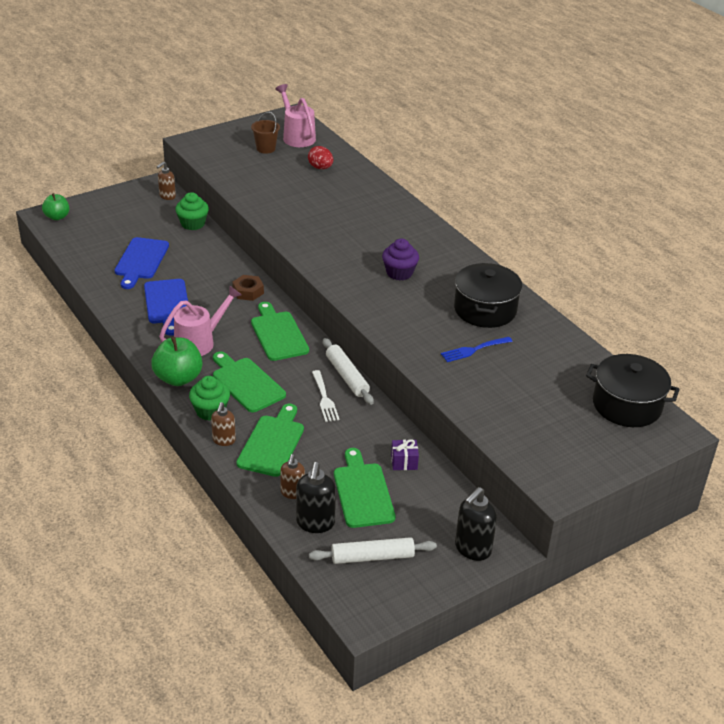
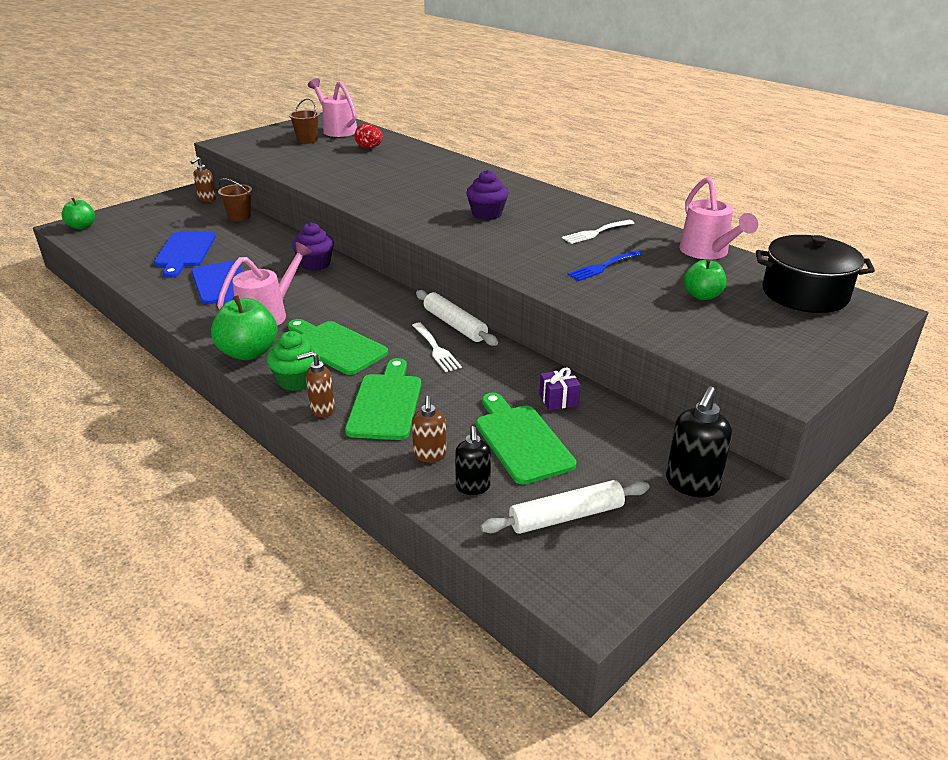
camera: 10 degrees left, 5 degrees down
green cupcake [175,192,209,230] -> brown bucket [218,178,252,221]
brown soap dispenser [211,402,236,446] -> brown soap dispenser turned 75 degrees clockwise [297,351,335,417]
brown nut [232,275,264,301] -> purple cupcake [292,222,334,271]
green cutting board [251,302,309,361] -> none
black soap dispenser [296,462,336,533] -> black soap dispenser [455,426,491,495], size x0.64
black pot [454,263,523,328] -> white fork [562,220,634,244]
none -> pink watering can [679,177,758,260]
none -> green apple [684,259,726,300]

